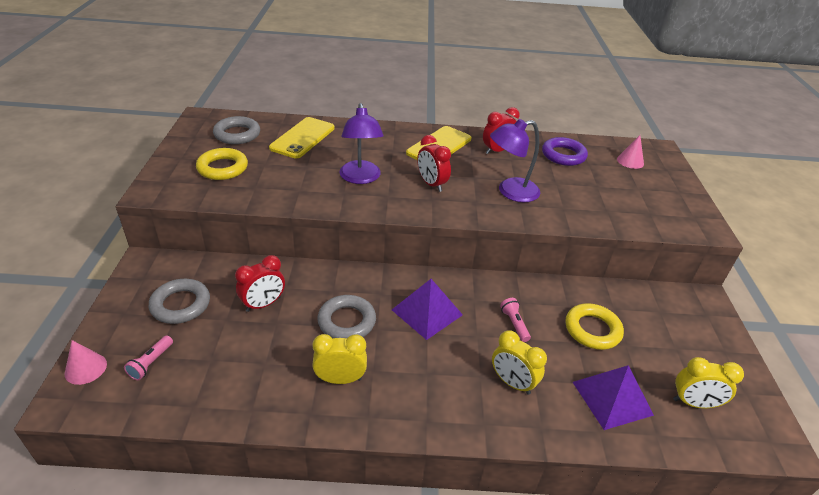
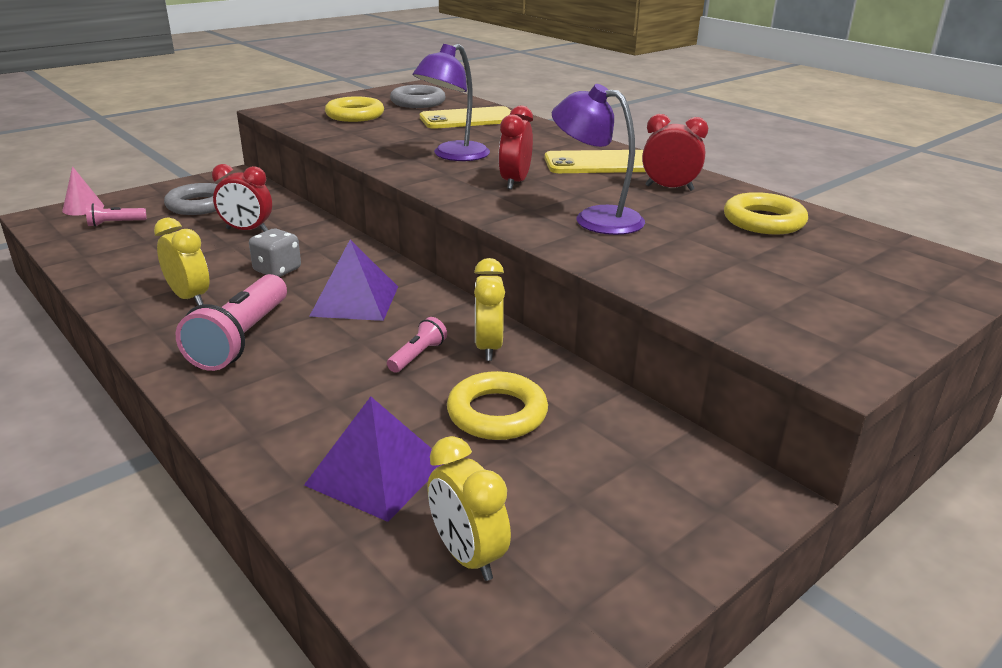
camera: 50 degrees right, 10 degrees down
grey ring [317,295,376,338] -> grey dice [249,229,301,277]
yellow clock [492,331,547,395] -> yellow clock moved to [474,258,505,361]
purple ring [542,137,588,166] -> yellow ring [724,192,808,235]
pink cone [617,135,644,169] -> none
none -> pink flashlight [176,274,287,371]

